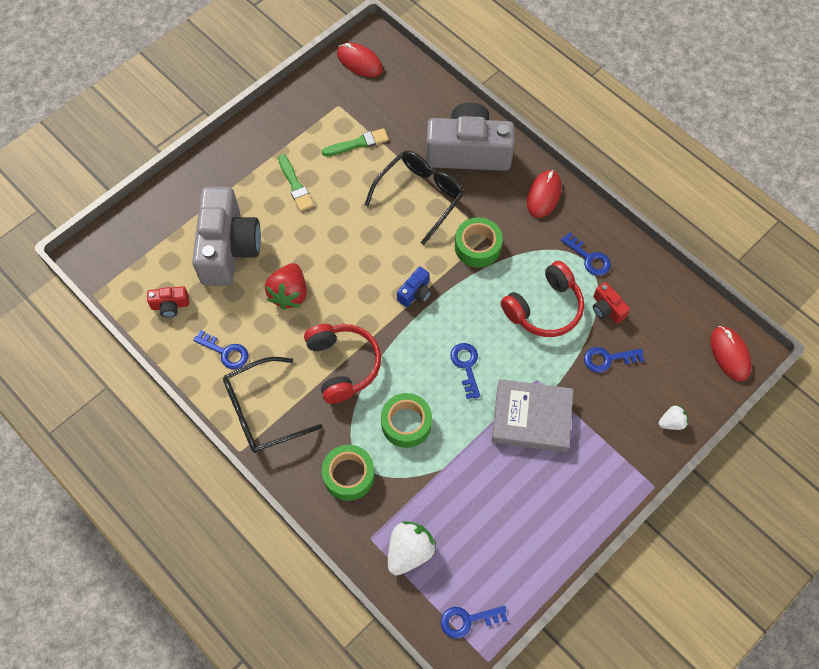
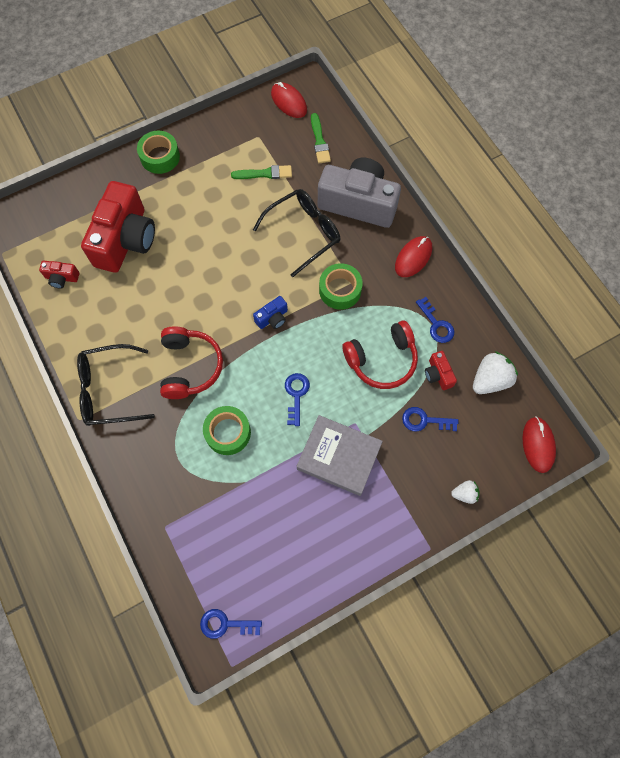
camera: 15 degrees right, 5 degrees up
grey camera [192,187,261,286] -> red camera [81,181,155,273]
blue key [193,330,248,369] -> none
red strawberry [265,263,307,310] -> none
green brush [278,154,314,211] -> green brush moved to [311,113,331,163]
green tape [322,445,375,501] -> green tape moved to [137,131,180,174]
white strawberry [388,521,436,575] -> white strawberry moved to [473,351,518,394]

